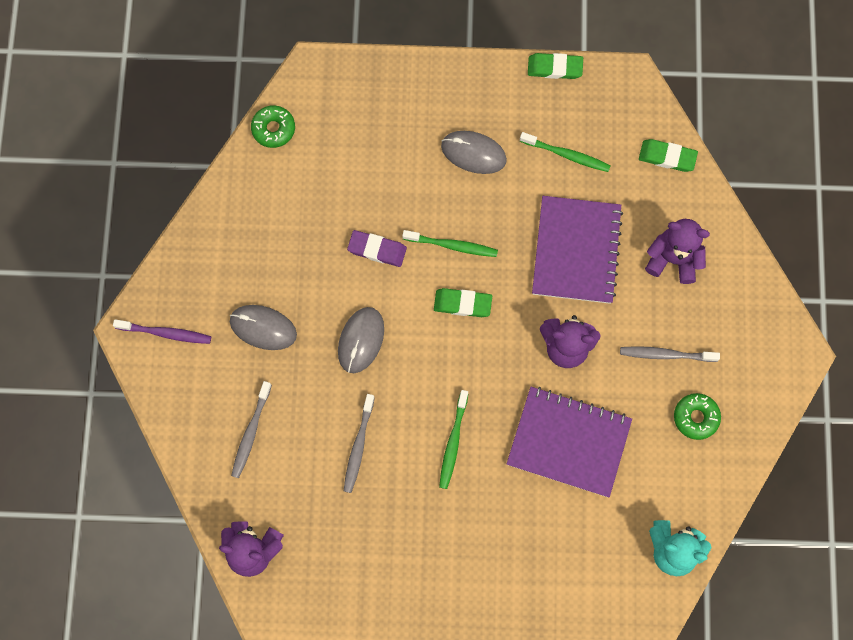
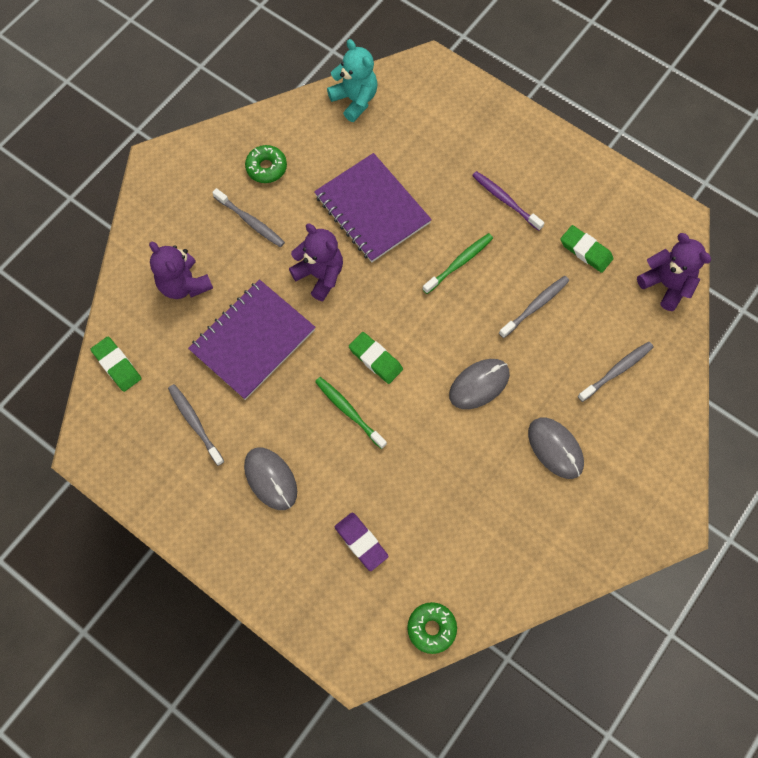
camera: 145 degrees left, 5 degrees down
purple toothbrush [113,319,211,344] -> purple toothbrush moved to [472,171,544,231]
purple eraser [347,230,407,267] -> purple eraser moved to [334,513,389,571]
green toothbrush [520,132,611,172] -> grey toothbrush [168,384,224,466]
green eraser [528,53,583,79] -> green eraser moved to [561,225,613,273]

